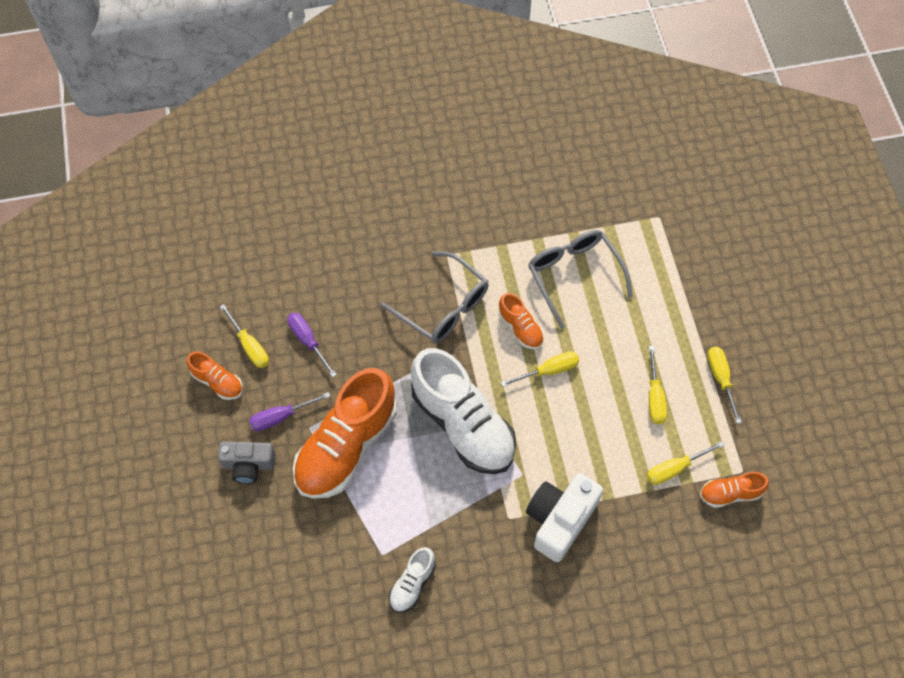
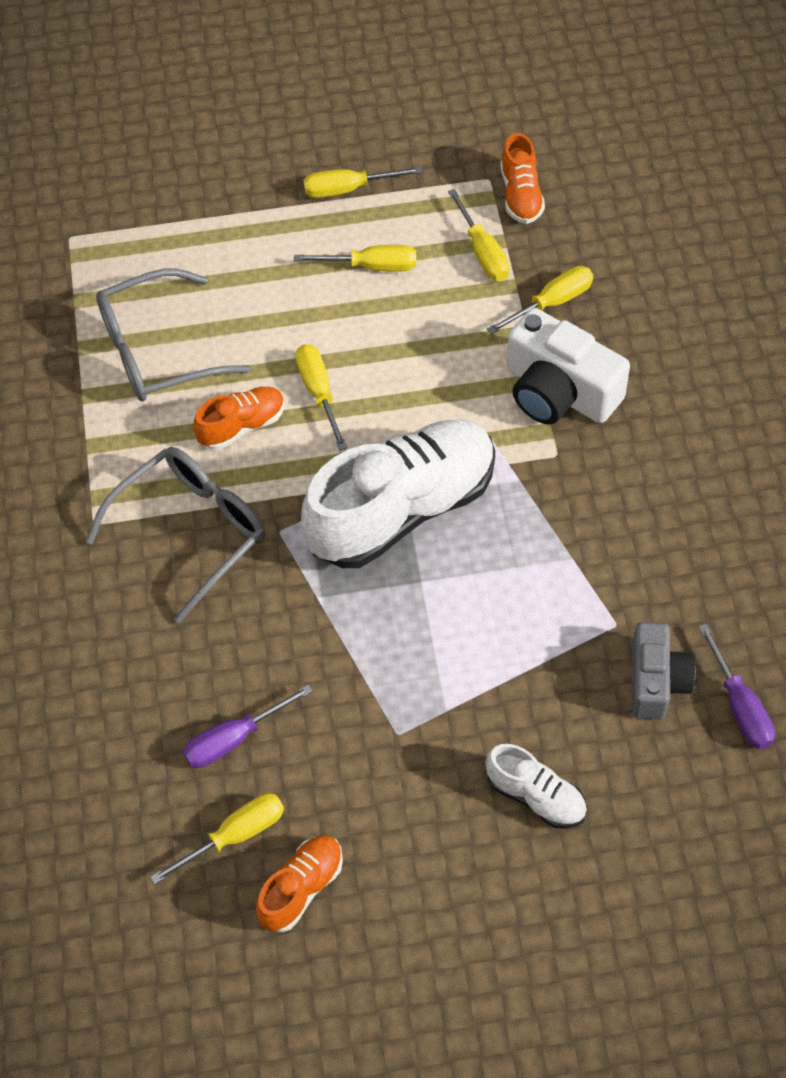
camera: 85 degrees left, 5 degrees down
grey camera [218,442,275,484] -> grey camera moved to [632,622,696,719]
purple screwdriver [249,392,330,431] -> purple screwdriver moved to [698,624,775,749]
orange shoe [293,368,397,499] -> none
white shoe [389,547,436,613] -> white shoe moved to [486,744,587,829]
none -> yellow screwdriver [487,266,593,334]

